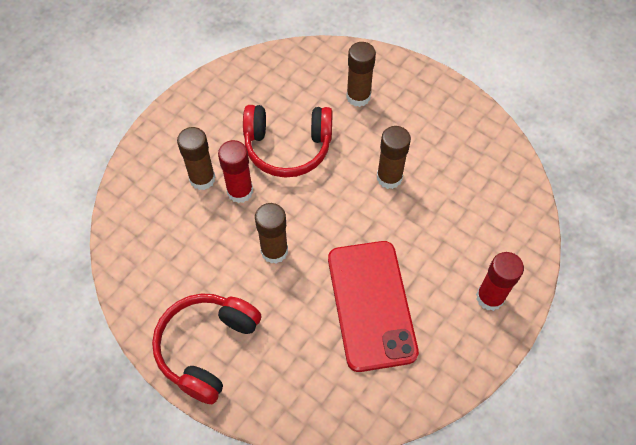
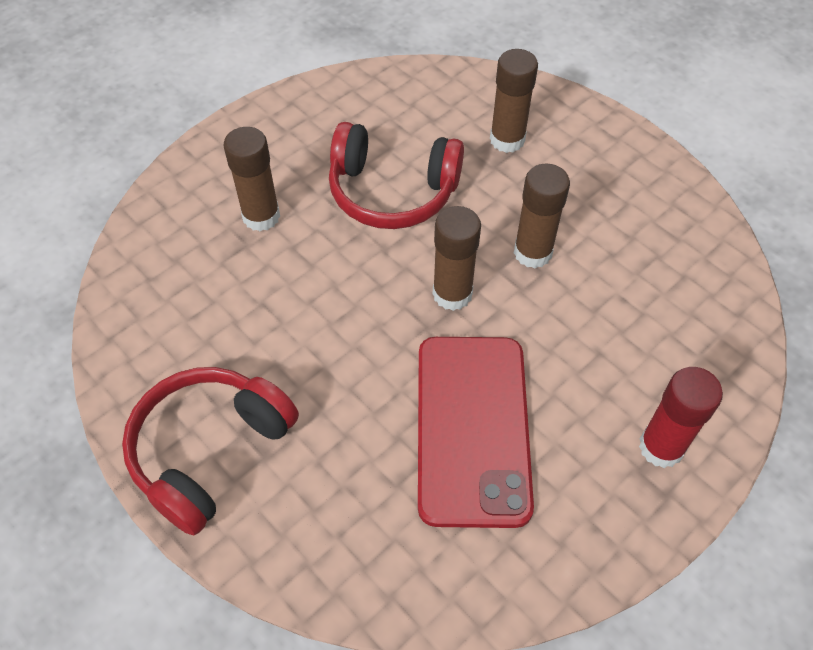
camera: 10 degrees right, 5 degrees down
red glue stick [218,140,253,203] -> none
brown glue stick [255,203,288,264] -> brown glue stick moved to [433,206,481,311]

